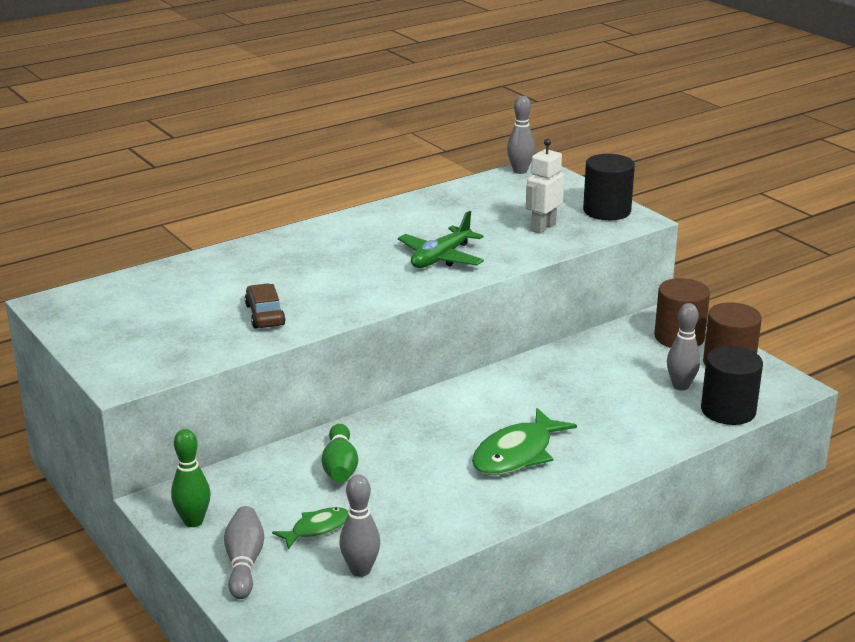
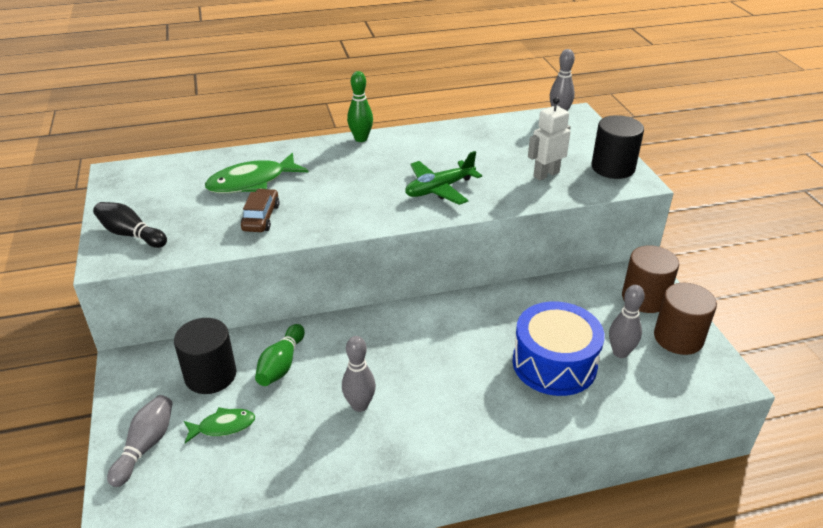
camera: 20 degrees right, 10 degrees up
green bowling pin [171,429,211,527] -> green bowling pin moved to [347,71,373,142]
grey bowling pin [339,475,380,577] -> grey bowling pin moved to [342,336,376,412]
green fish [472,408,577,475] -> green fish moved to [205,153,309,194]
black cylinder [701,346,763,425] -> black cylinder moved to [174,318,236,394]
none -> black bowling pin [93,202,167,248]
none -> blue drum [512,301,605,396]

